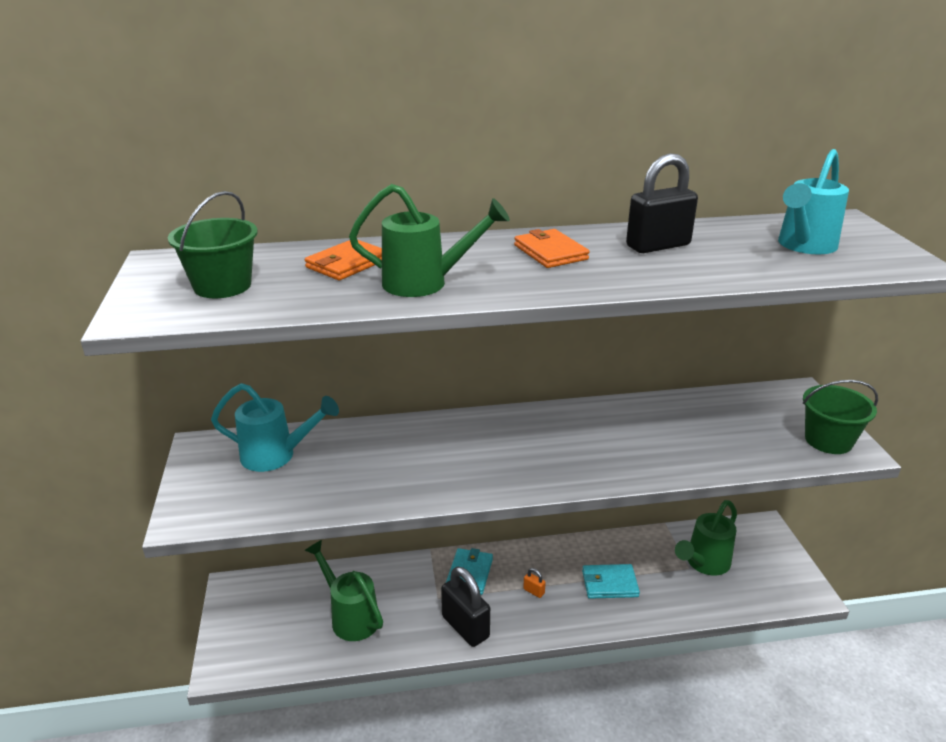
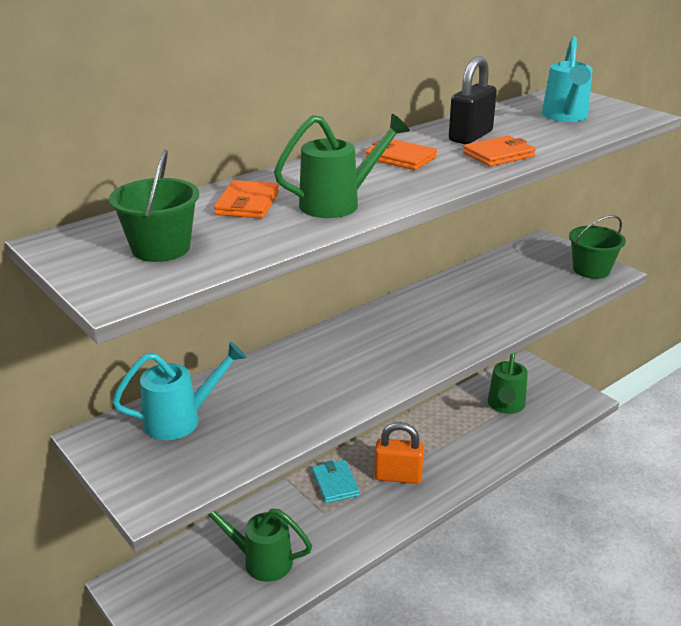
camera: 30 degrees left, 0 degrees up
black padlock [441,566,490,647] -> none
orange padlock [523,568,546,598] -> orange padlock [374,422,424,484], size x2.40
turquoise wallet [582,564,640,599] -> none
none -> orange wallet [463,135,536,167]

